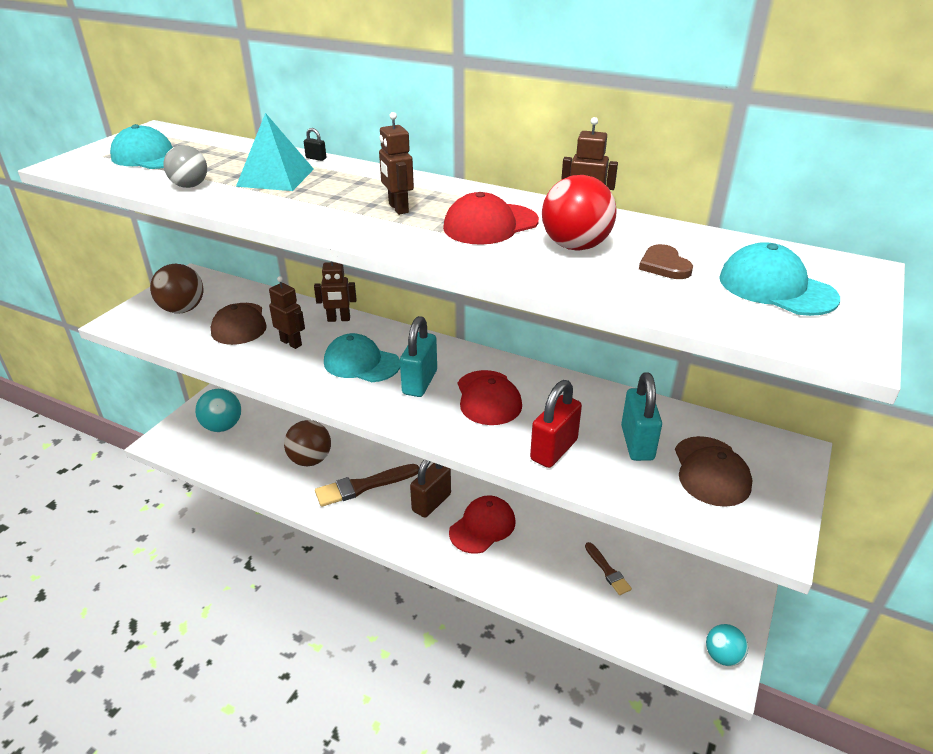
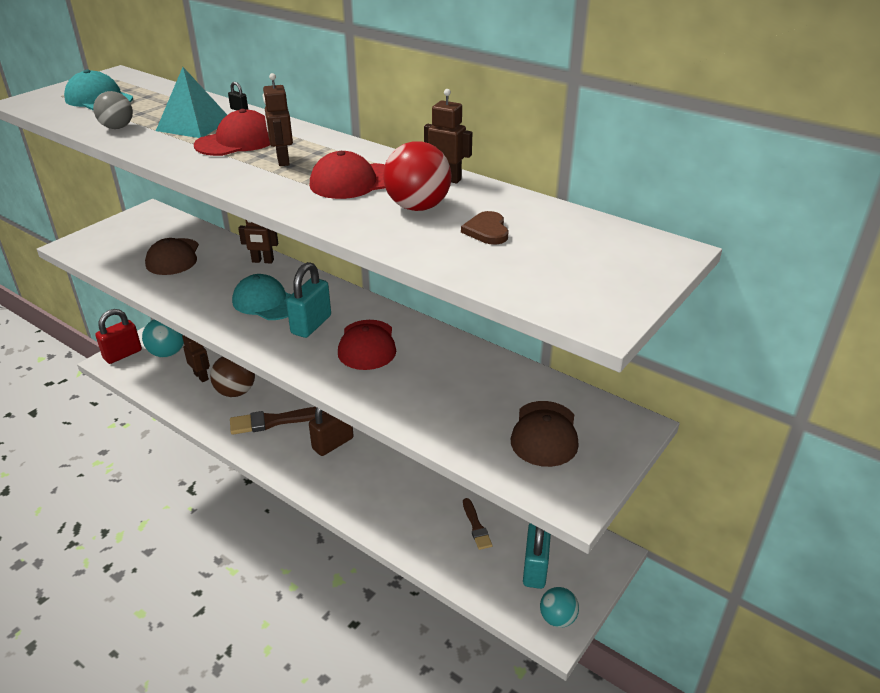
camera: 10 degrees right, 0 degrees up
brown ball [150,264,204,313] -> none
brown robot [269,276,305,349] -> brown robot moved to [182,335,210,382]
red cap [449,495,515,554] -> red cap moved to [194,109,270,156]
red padlock [530,380,582,468] -> red padlock moved to [95,309,142,364]
turquoise padlock [621,372,662,461] -> turquoise padlock moved to [523,523,551,589]
turquoise cap [719,242,840,316] -> none

